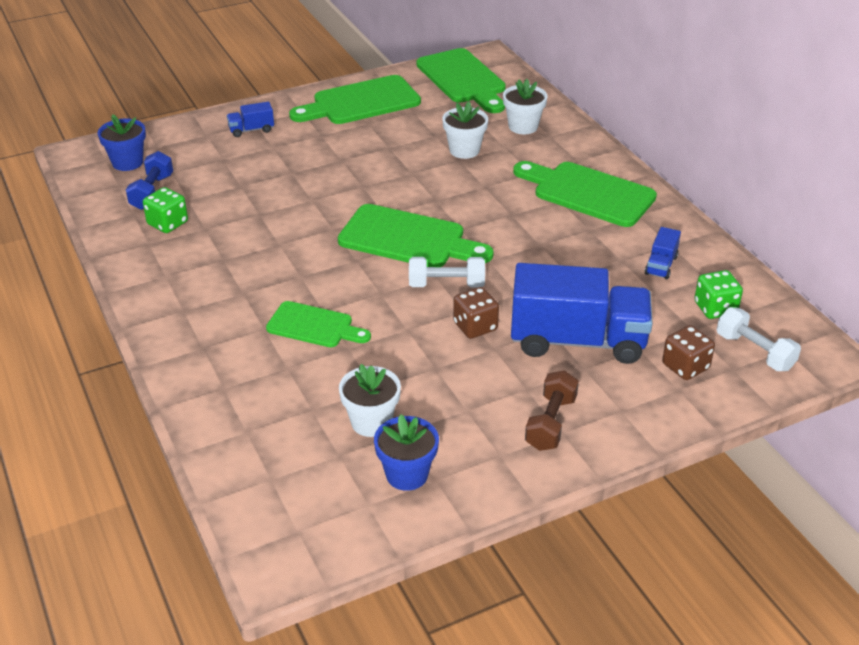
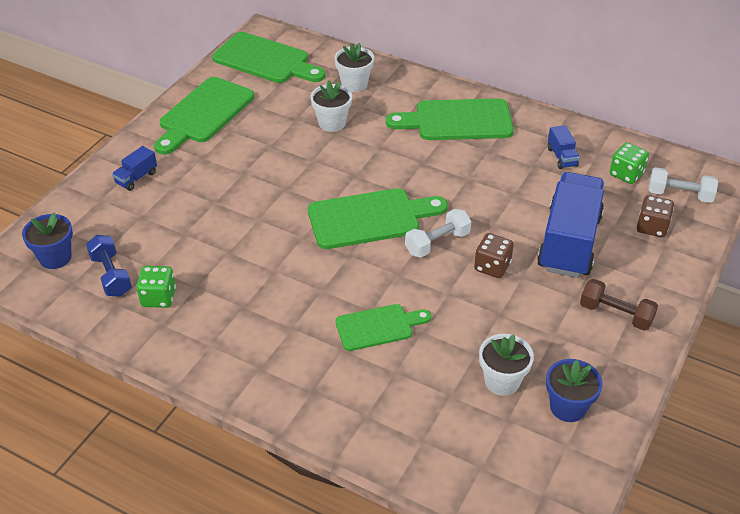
camera: 35 degrees left, 5 degrees up
blue truck [511,263,653,364] -> blue truck turned 45 degrees counterclockwise [537,172,604,278]
brown dumbbell [525,370,579,451] -> brown dumbbell turned 45 degrees counterclockwise [580,279,658,331]

